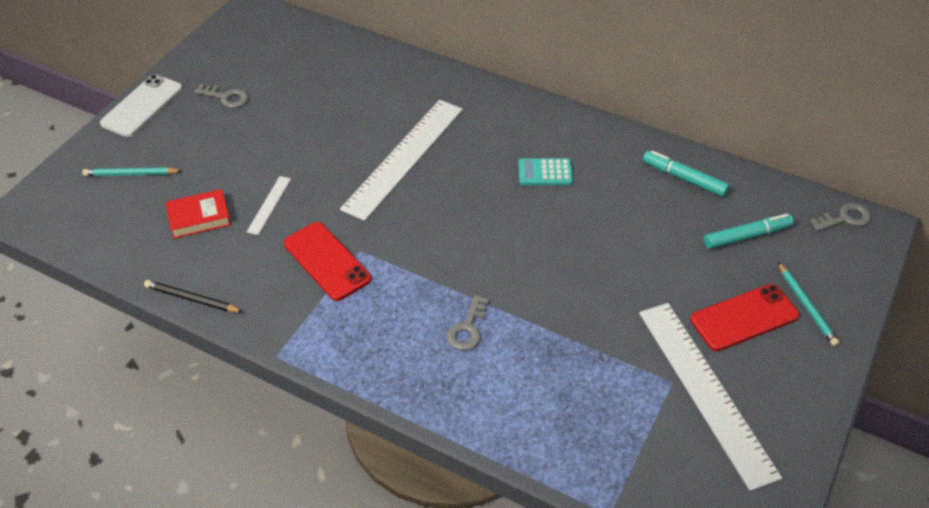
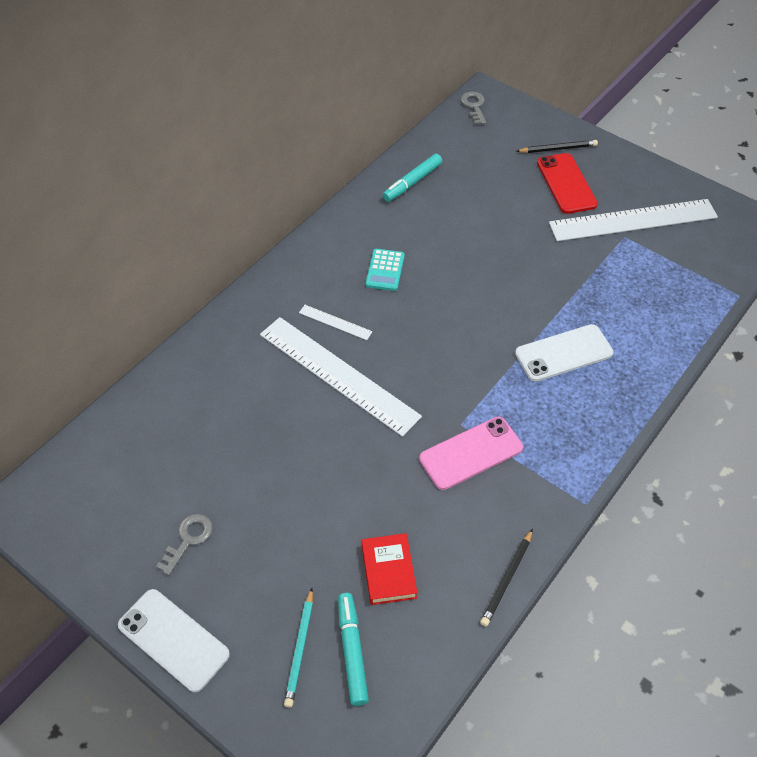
camera: 80 degrees left, 5 degrees up
white ruler [247,176,291,235] -> white ruler moved to [299,305,373,340]
red phone [284,222,371,301] -> pink phone [419,417,523,490]
grey key [447,295,489,351] -> white phone [515,324,613,382]
turquoise marker [704,214,794,249] -> turquoise marker moved to [338,593,369,706]
turquoise pencil [778,262,840,346] -> black pencil [516,140,598,153]

